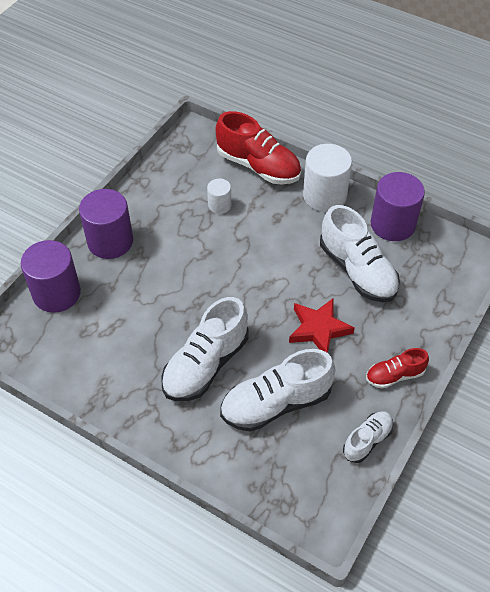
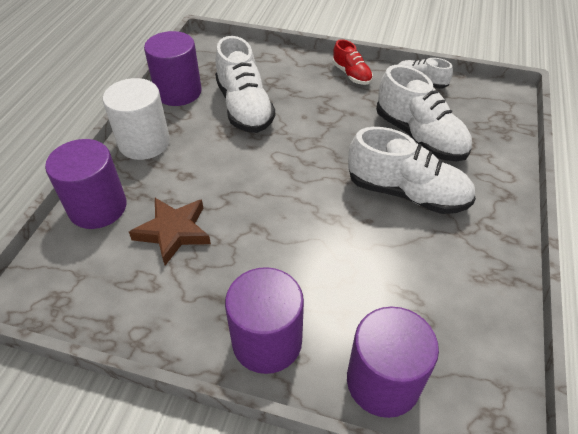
camera: 105 degrees left, 5 degrees down
white cylinder [207,178,231,214] -> brown star [129,198,211,266]
red shoe [216,111,301,184] -> purple cylinder [45,139,127,229]
red star [289,298,355,353] -> none
white shoe [320,205,400,302] -> white shoe turned 120 degrees clockwise [215,36,275,133]

